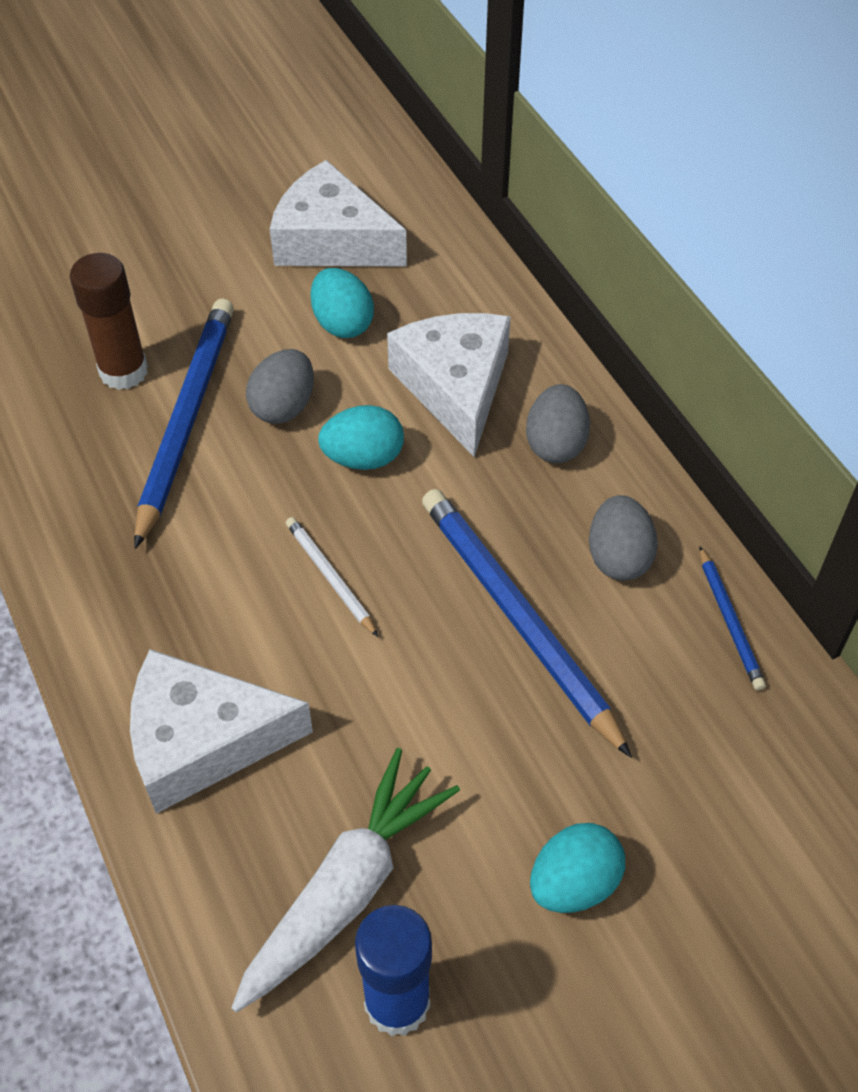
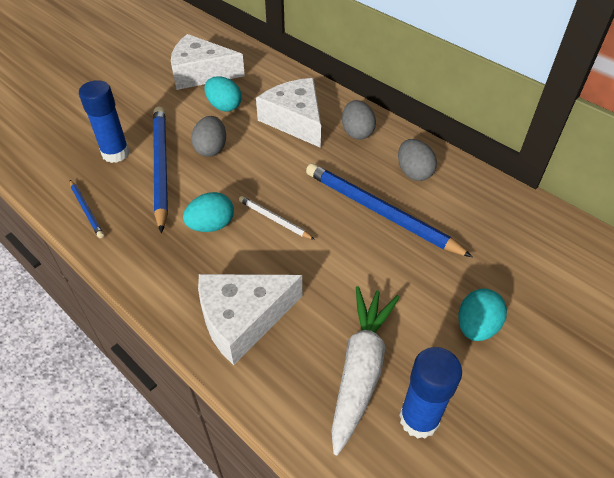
camera: 20 degrees left, 5 degrees down
brown glue stick [70,253,148,390] -> blue glue stick [79,80,130,163]
turquoise egg [318,405,404,470] -> turquoise egg moved to [183,192,234,232]
blue pencil [700,546,766,691] -> blue pencil moved to [70,180,104,238]

